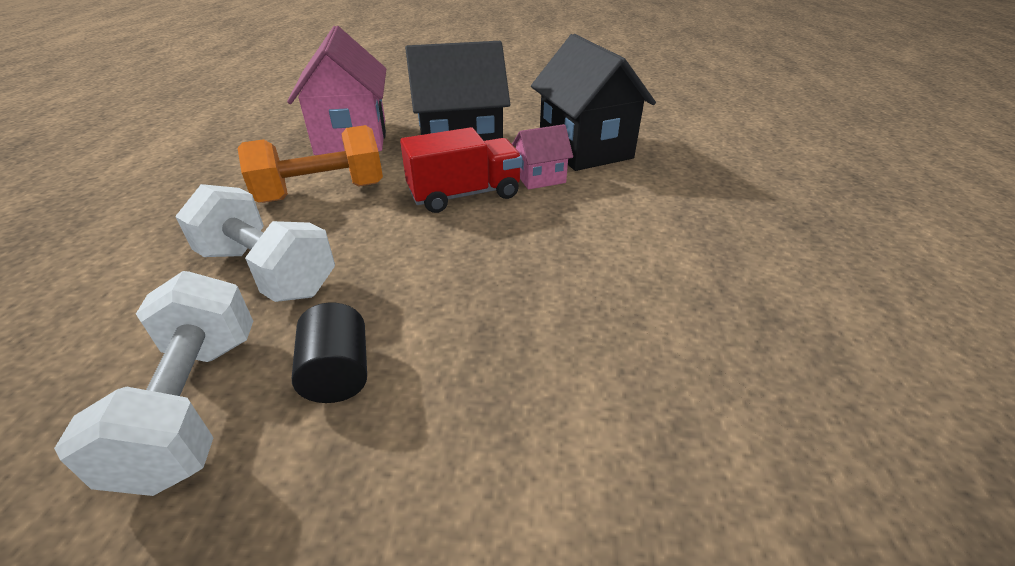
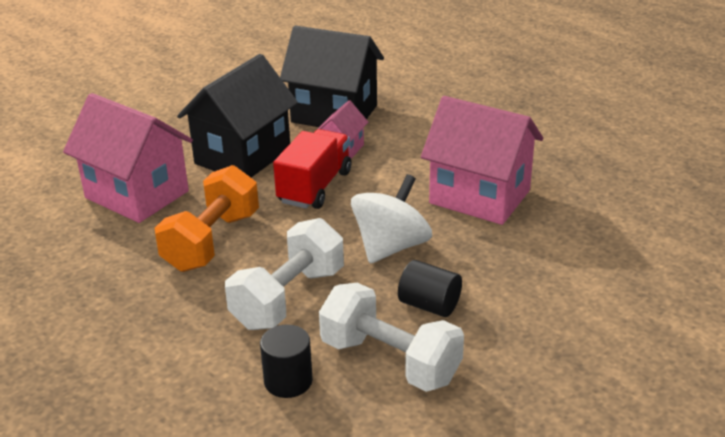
camera: 45 degrees left, 5 degrees down
white dumbbell [175,184,335,302] -> white dumbbell turned 45 degrees counterclockwise [225,218,344,330]
none -> black cylinder [260,325,313,398]
none -> white spinning top [351,174,432,263]
none -> pink house [421,96,543,225]

